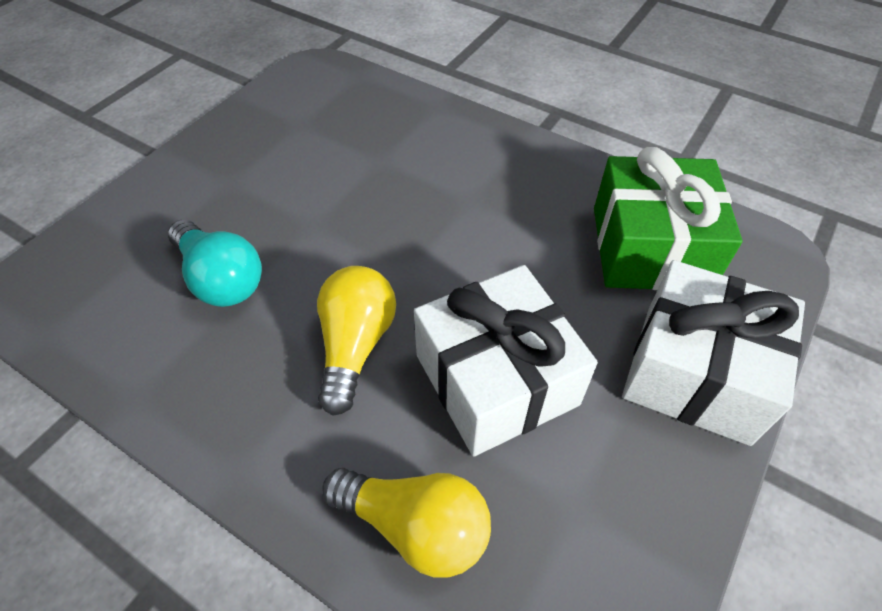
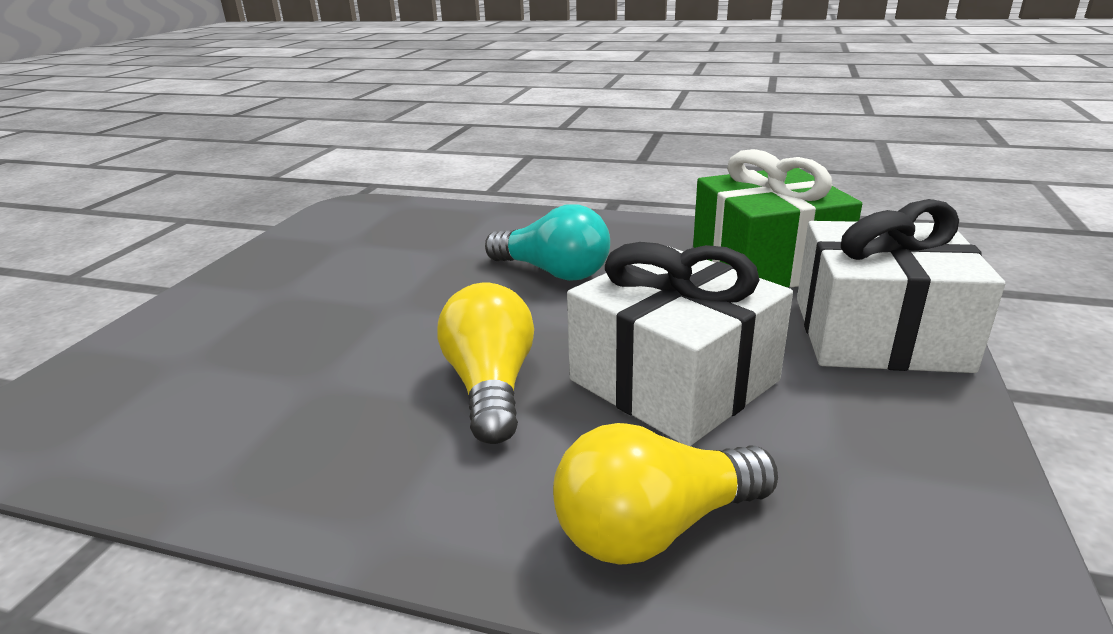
camera: 15 degrees left, 25 degrees down
turquoise light bulb [168,220,262,307] -> turquoise light bulb moved to [485,204,610,281]
yellow light bulb [322,468,491,577] -> yellow light bulb turned 150 degrees clockwise [553,423,778,565]

